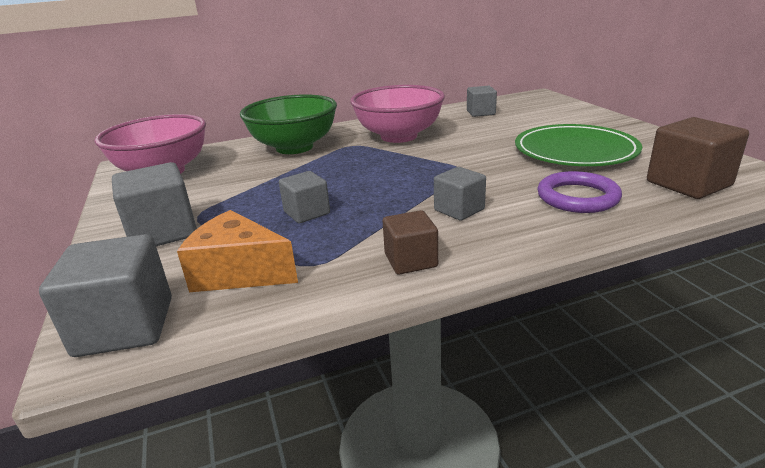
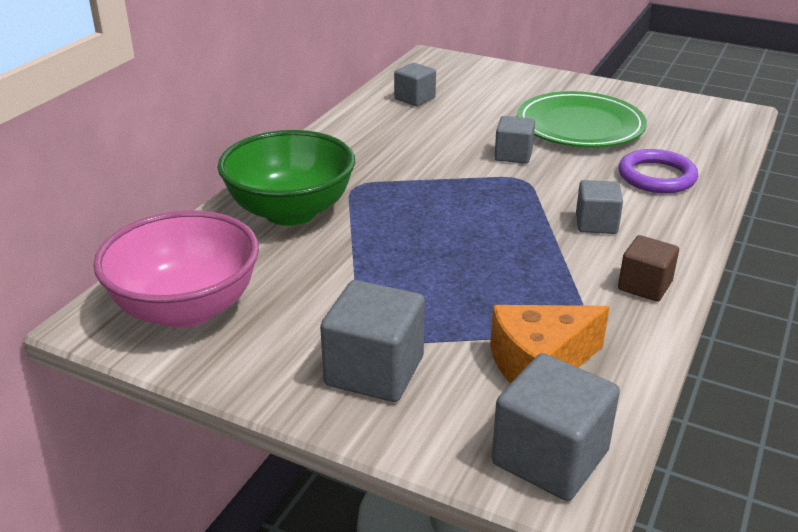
camera: 45 degrees left, 5 degrees up
grey cube [279,171,330,223] -> grey cube moved to [494,116,535,164]
pink bowl [350,85,445,143] -> none
brown cube [647,117,749,199] -> none

